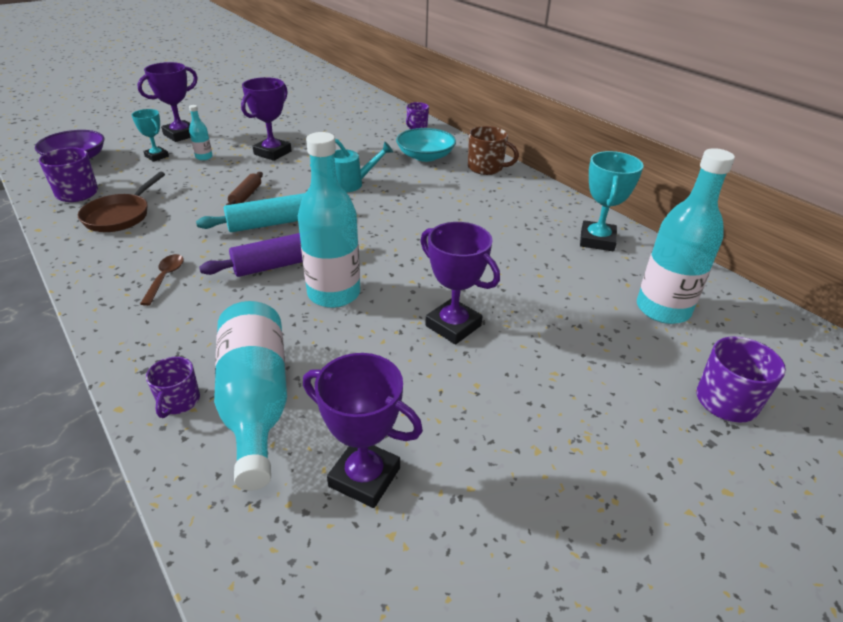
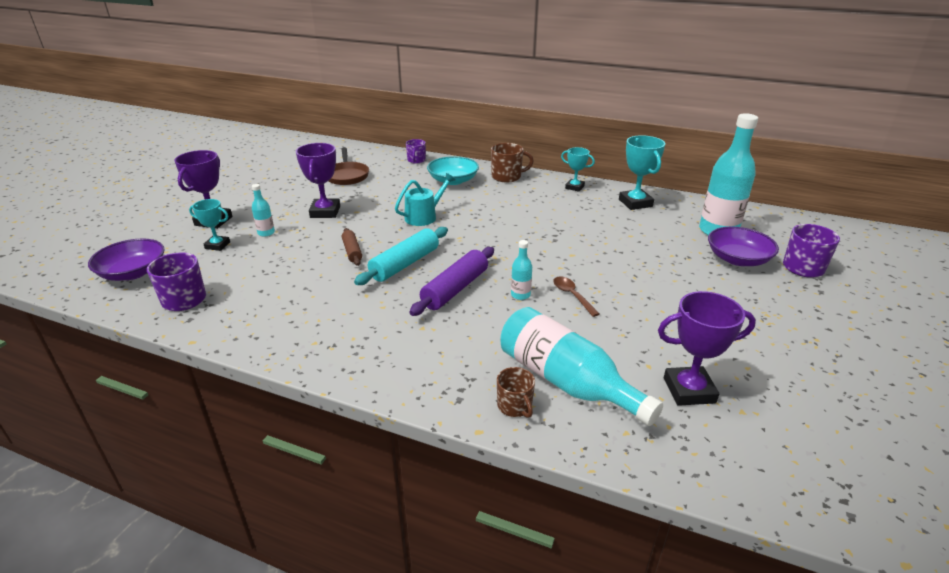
camera: 30 degrees left, 5 degrees down
brown pan [78,172,165,232] -> brown pan moved to [328,147,369,185]
brown spoon [140,254,184,306] -> brown spoon moved to [553,276,600,317]
purple mug [146,357,200,418] -> brown mug [497,367,535,418]
turquoise bottle [298,132,360,308] -> turquoise bottle [511,240,532,300], size x0.44
purple trophy [420,222,500,344] -> none
none -> turquoise trophy [561,147,595,192]
none -> purple bowl [708,226,779,266]

